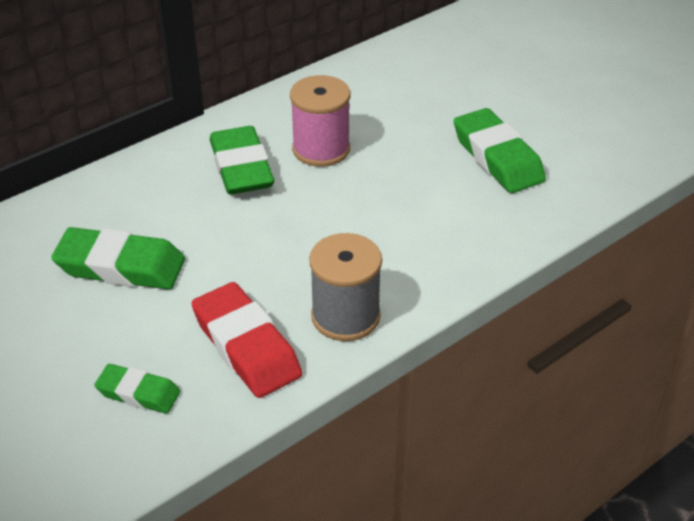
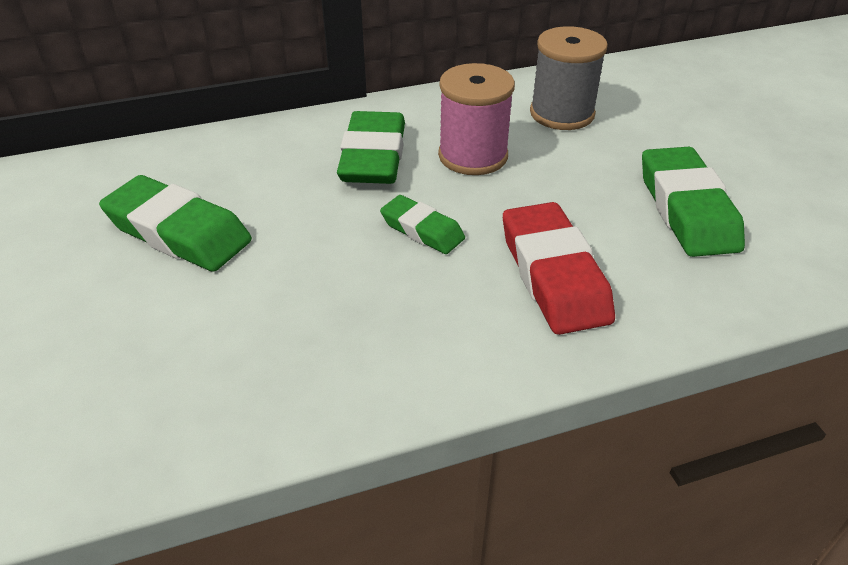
camera: 20 degrees right, 0 degrees up
green eraser [94,364,180,414] -> green eraser moved to [380,195,465,254]
red eraser [191,282,302,398] -> red eraser moved to [503,202,615,335]
grey spool [309,233,382,341] -> grey spool moved to [530,26,608,130]

